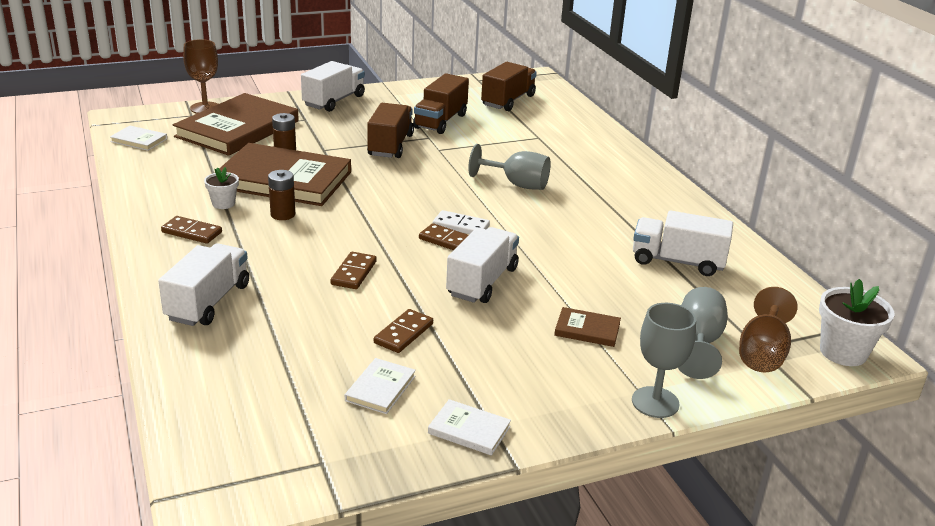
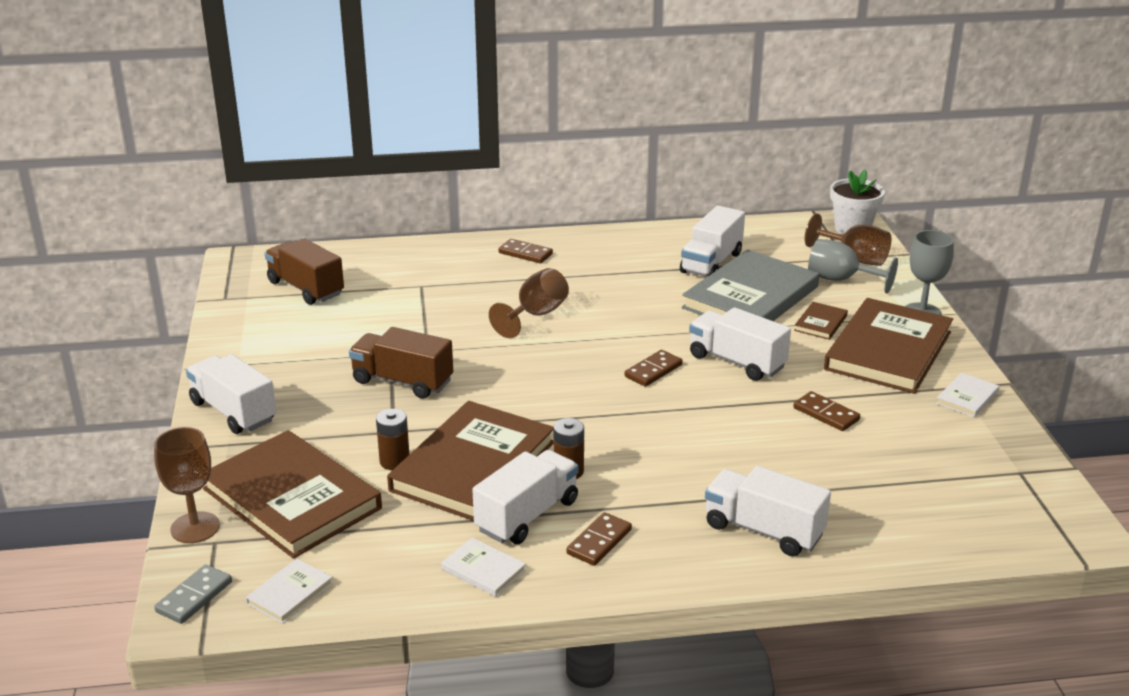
camera: 75 degrees left, 0 degrees up
white flower pot [204,167,239,209] -> white truck [472,450,579,544]
brown domino [330,252,377,289] -> brown domino moved to [498,239,553,263]
white book [345,358,416,414] -> white book moved to [441,538,526,597]
brown truck [413,73,469,134] -> none
white domino [433,210,490,234] -> none
grey goblet [468,144,551,190] -> brown goblet [489,268,569,338]
none -> grey domino [154,564,232,624]
none -> grey book [682,250,819,321]
none -> brown book [824,298,953,394]

